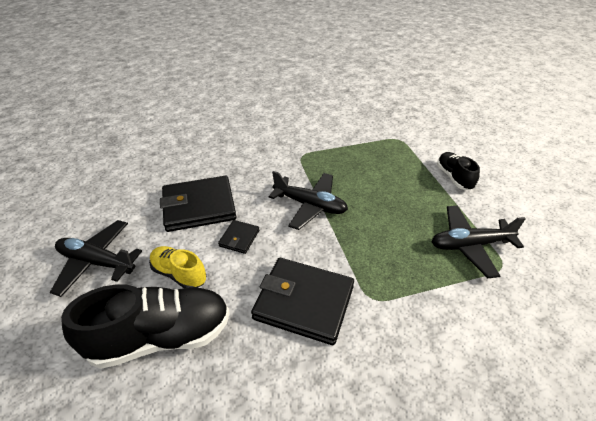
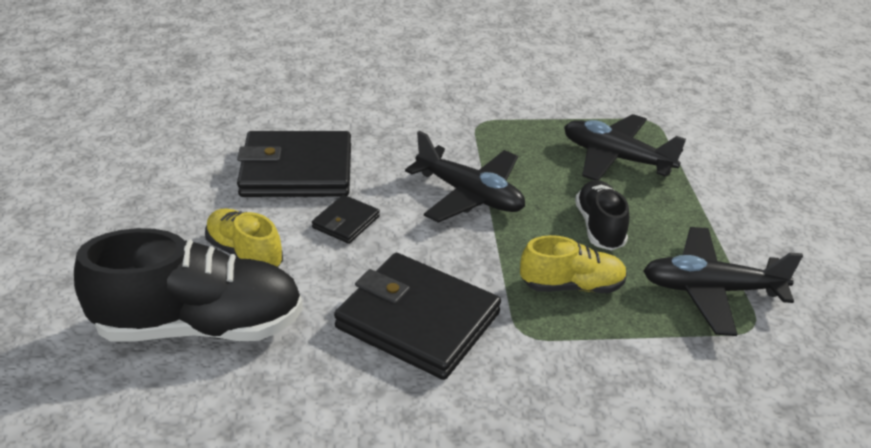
camera: 10 degrees right, 5 degrees down
black plane [50,220,142,297] -> black plane moved to [564,114,686,180]
black shoe [437,152,480,190] -> black shoe moved to [575,180,629,251]
none -> yellow shoe [520,235,627,293]

